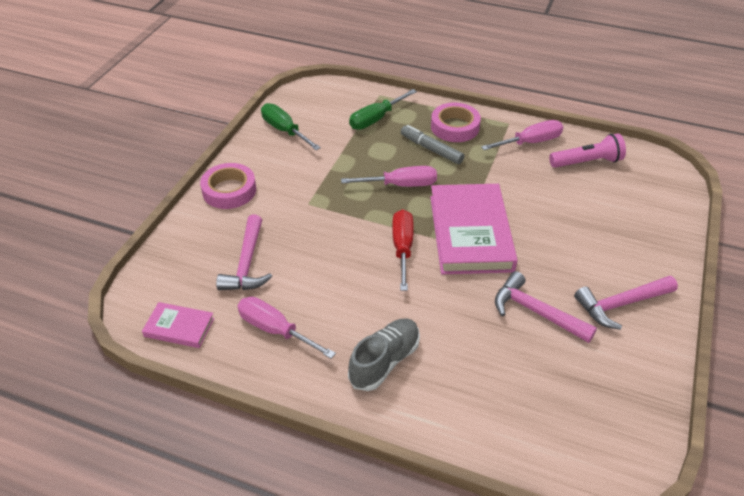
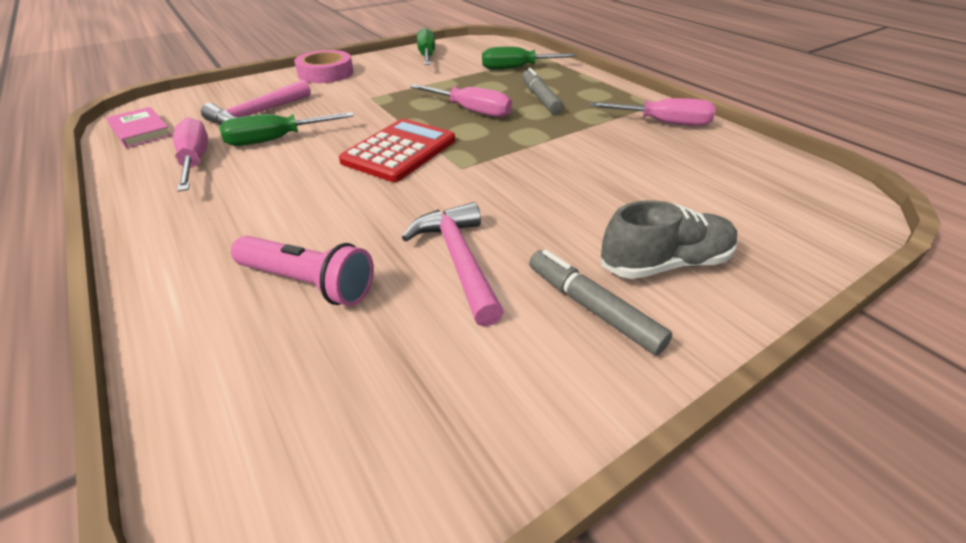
camera: 35 degrees right, 5 degrees down
grey shoe [348,319,420,391] -> grey shoe moved to [601,200,738,279]
red screwdriver [392,209,414,291] -> red calculator [339,119,455,182]
pink book [430,184,518,274] -> none
pink tape [431,103,481,142] -> none
pink flashlight [549,133,626,168] -> pink flashlight moved to [231,236,374,306]
pink hammer [574,276,678,330] -> grey marker [529,249,672,355]
none -> green screwdriver [219,112,354,146]

